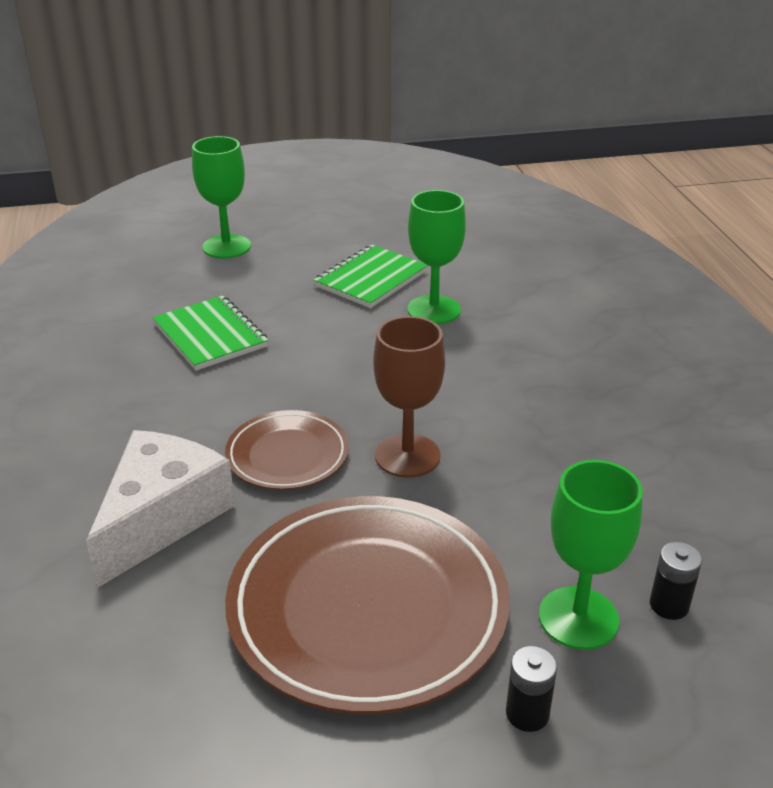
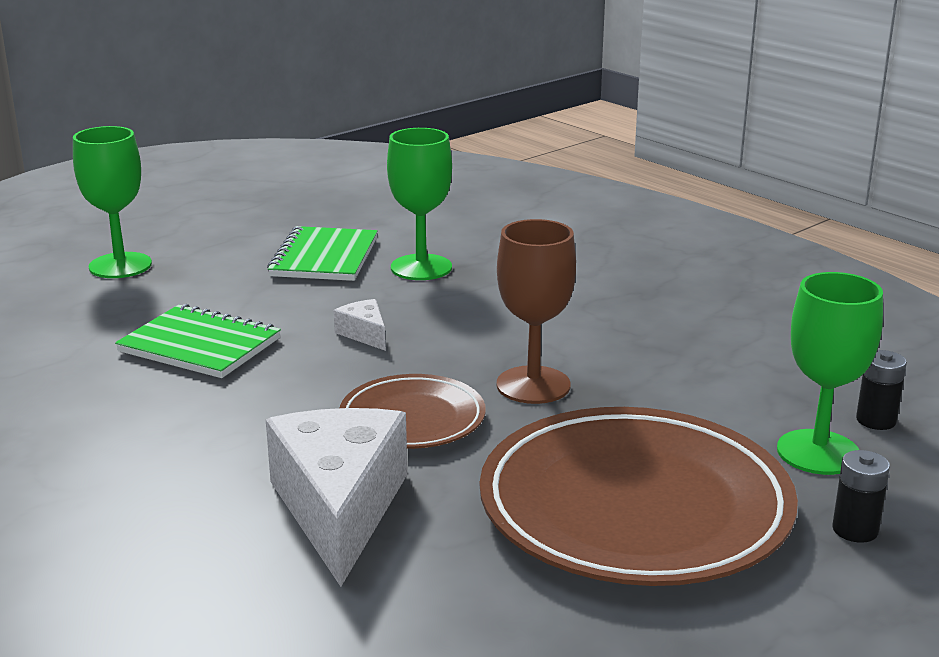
camera: 30 degrees left, 10 degrees down
none -> white cheese [334,299,386,351]

